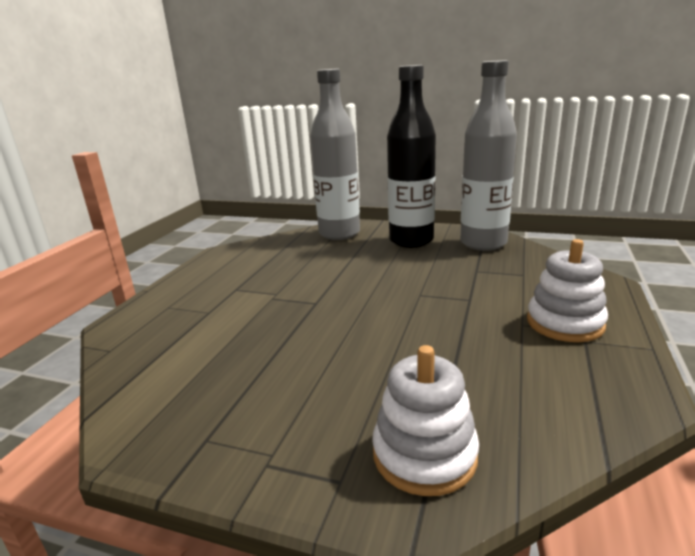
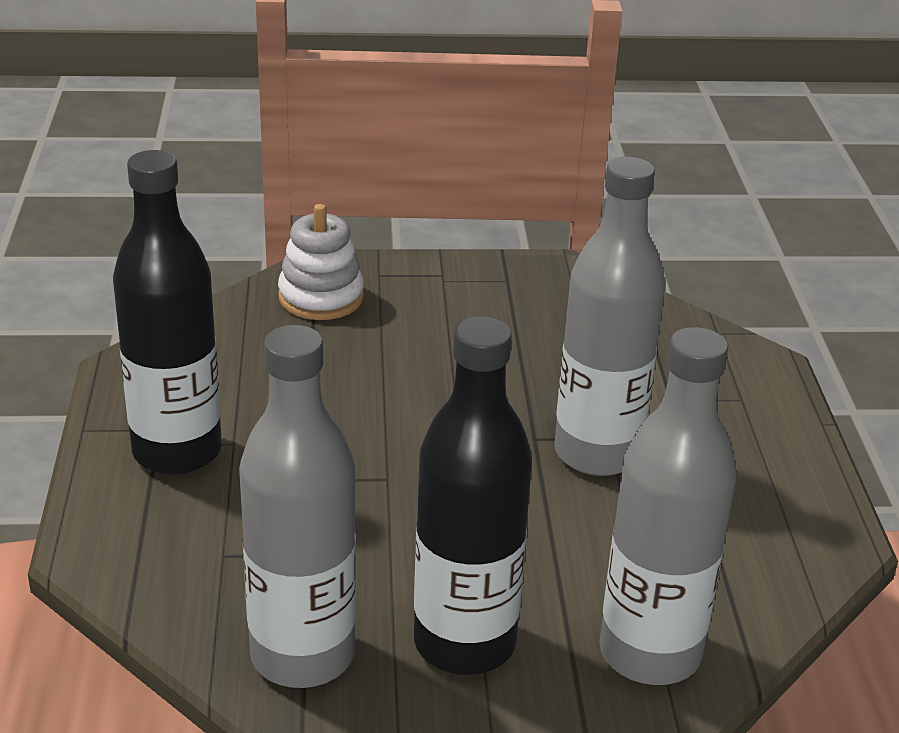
camera: 155 degrees right, 10 degrees up
white stacking toy [527,239,608,342] -> black bottle [113,150,222,475]
none -> grey bottle [554,157,665,476]

